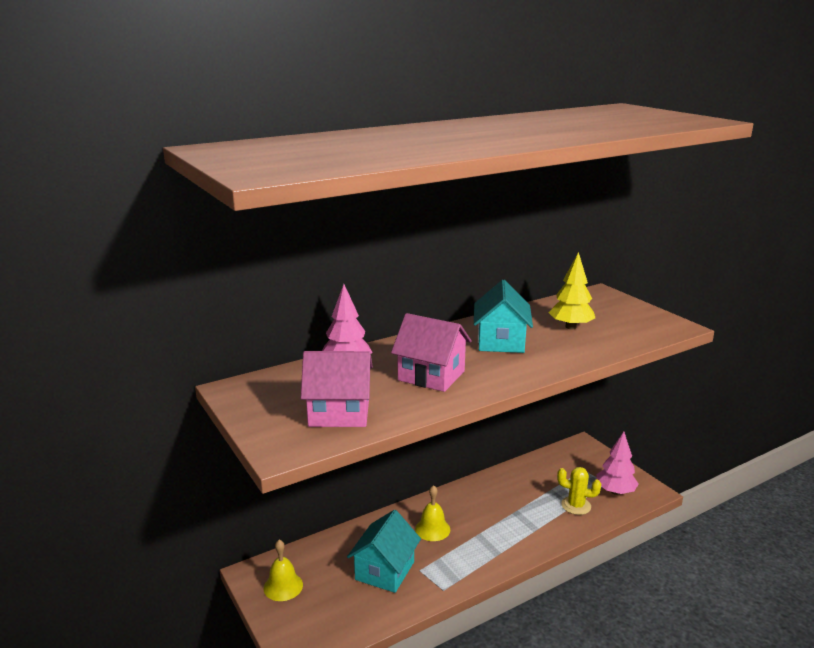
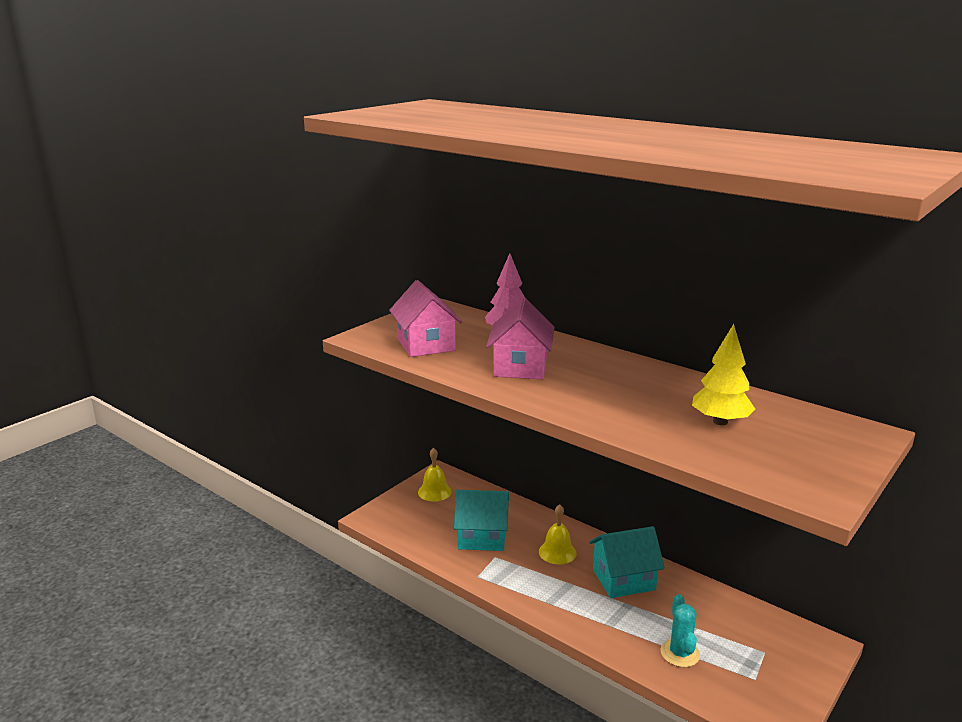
camera: 70 degrees right, 0 degrees up
turquoise house [474,280,533,353] -> turquoise house moved to [589,526,665,598]
yellow cactus [557,467,601,515] -> turquoise cactus [660,594,700,667]
pink tree [597,432,639,495] -> none

